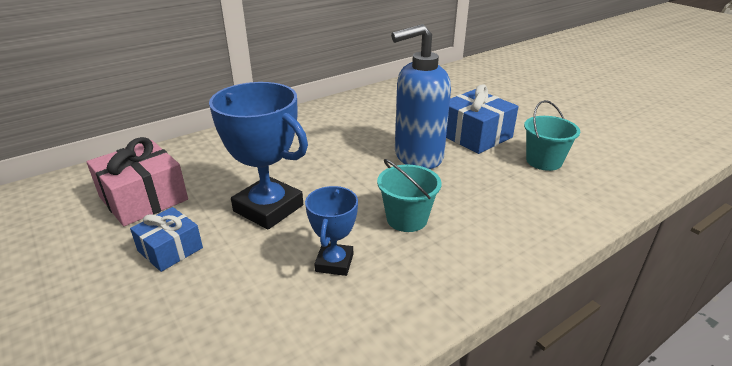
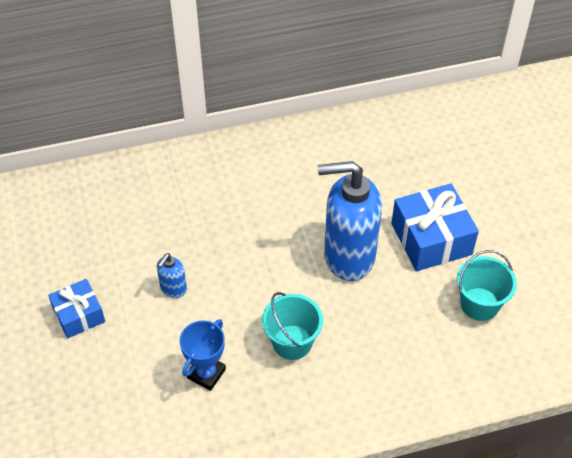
camera: 20 degrees right, 20 degrees up
pink gift [87,137,188,226] -> none
blue trophy [209,82,308,229] -> blue soap dispenser [157,253,187,298]

